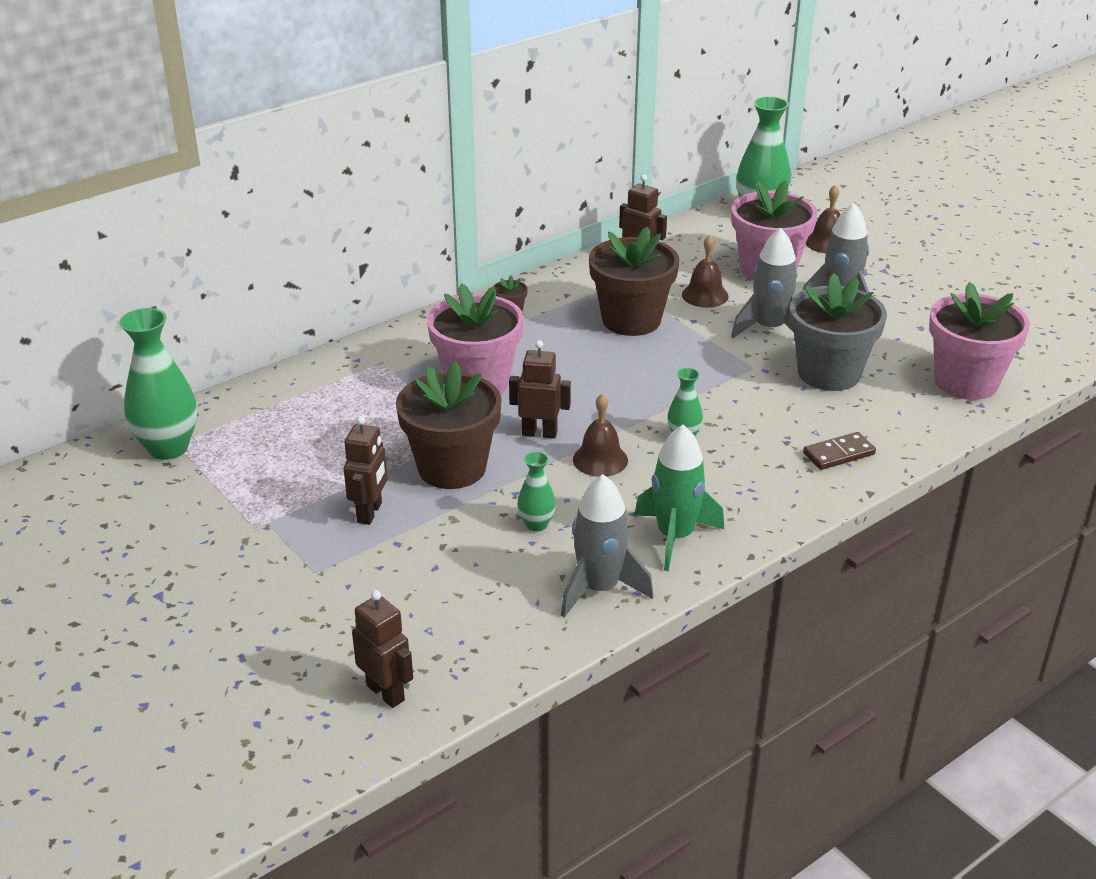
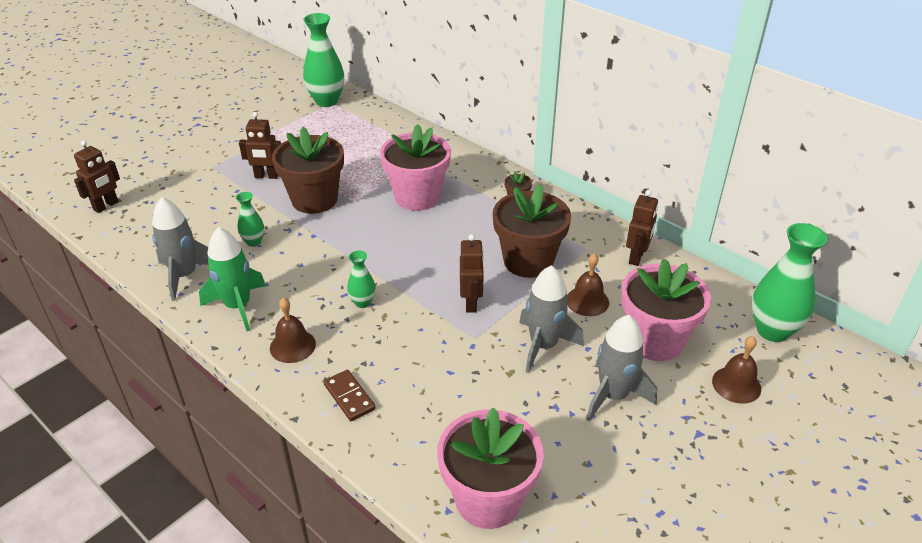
camera: 80 degrees right, 5 degrees up
brown robot [509,340,571,439] -> brown robot moved to [460,234,484,313]
brown bell [573,394,628,477] -> brown bell moved to [270,298,316,363]
grey flower pot [790,273,887,391] -> none

